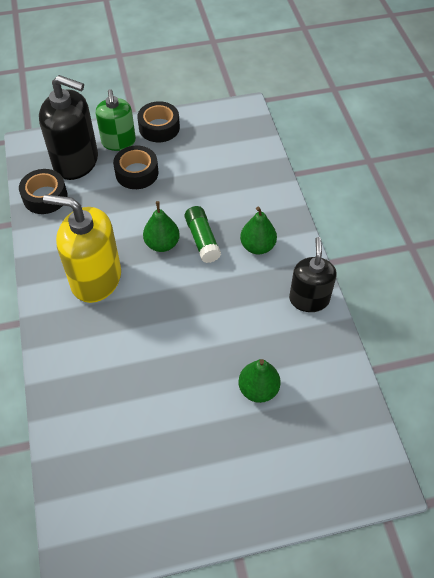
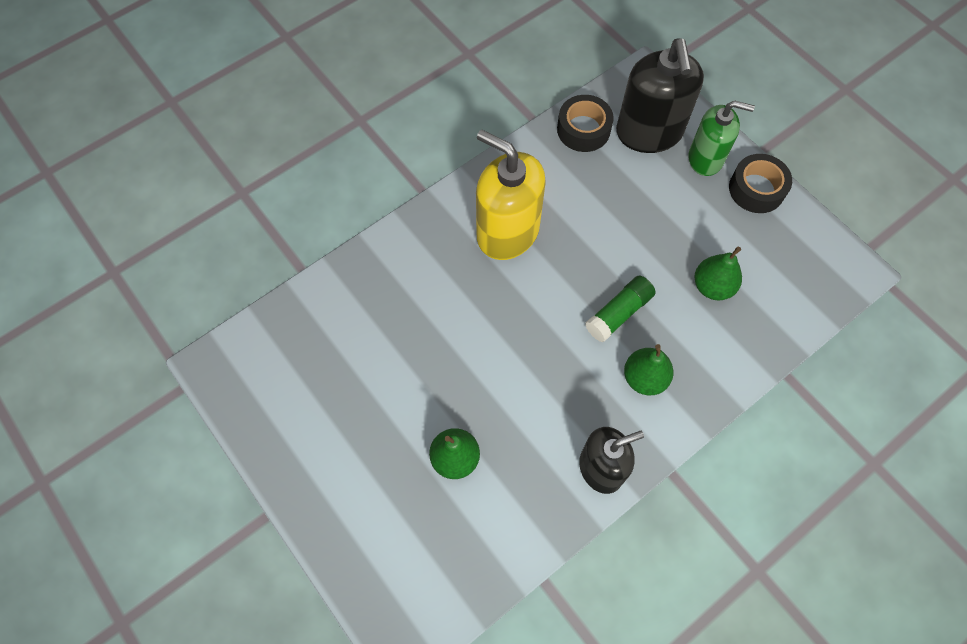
camera: 65 degrees right, 10 degrees up
yellow soap dispenser [43,194,121,303] -> yellow soap dispenser turned 45 degrees counterclockwise [476,129,546,260]
green soap dispenser [96,89,136,151] -> green soap dispenser turned 135 degrees counterclockwise [689,101,755,176]
black tape [113,146,158,189] -> none
green pear [143,201,180,252] -> green pear moved to [694,247,742,301]

